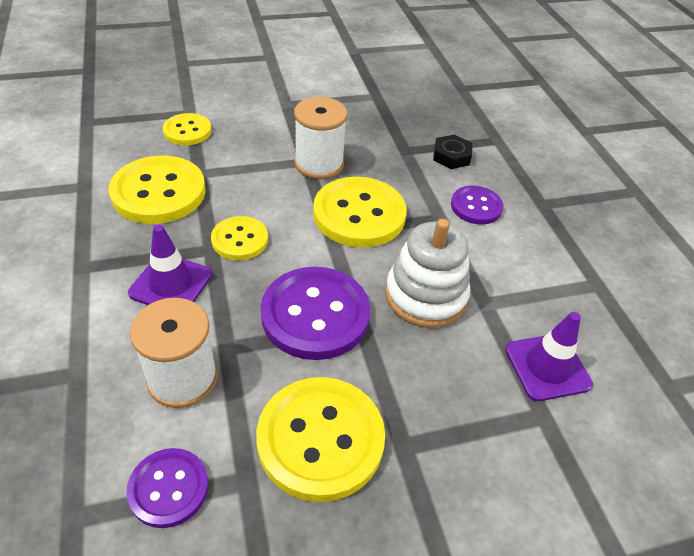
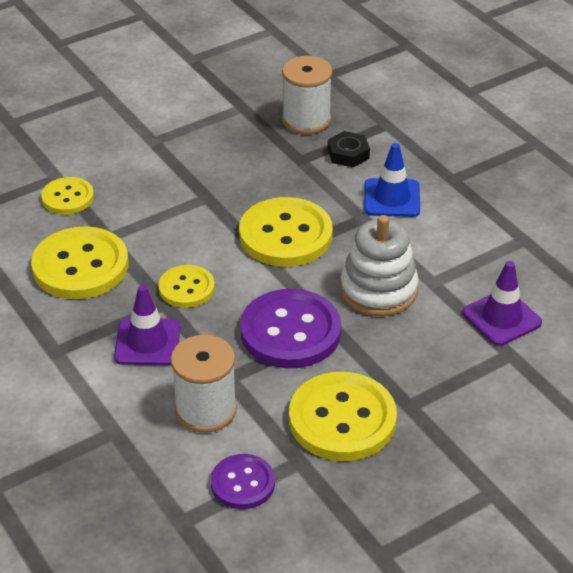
camera: 15 degrees left, 5 degrees down
white spool [294,97,347,179] -> white spool moved to [282,56,332,134]
purple button [451,186,503,224] -> blue traffic cone [364,143,420,217]

